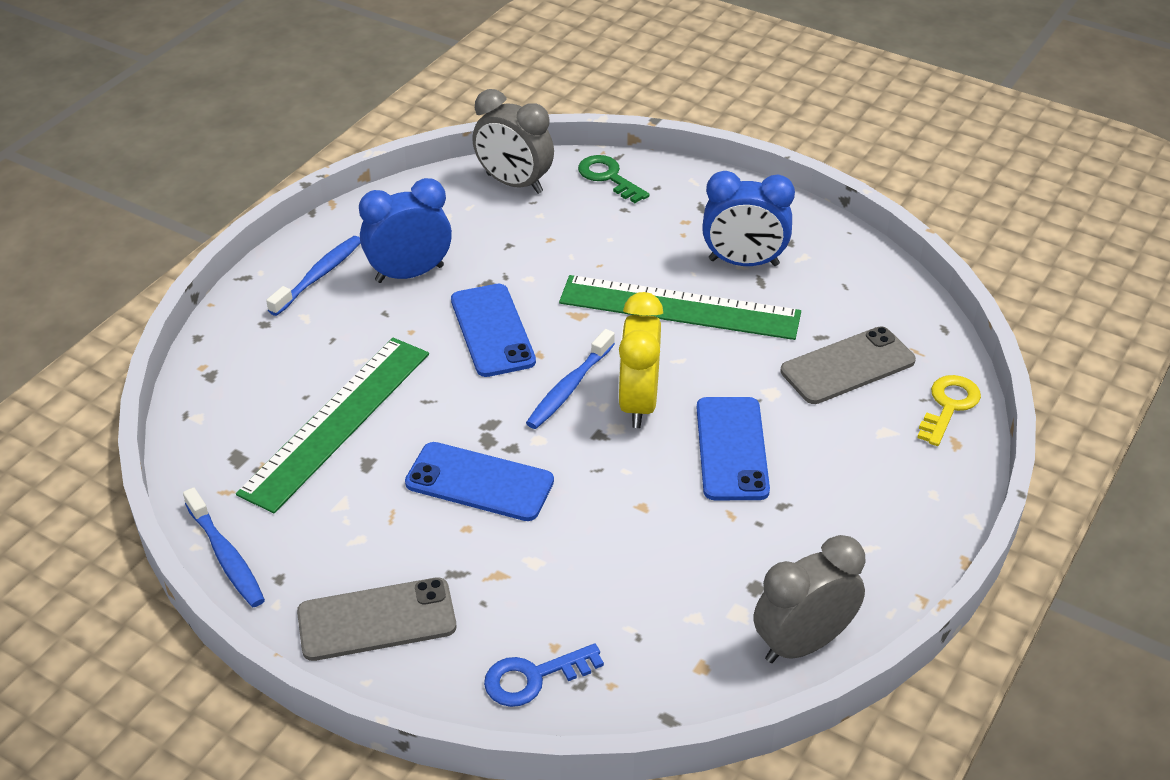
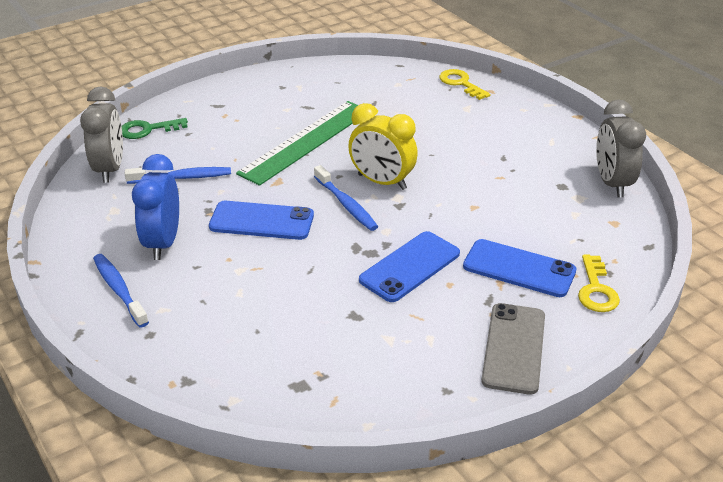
camera: 65 degrees left, 5 degrees down
blue toothbrush [183,487,265,607] -> blue toothbrush moved to [125,167,231,184]
green ruler [236,338,429,513] -> none
grey clock [472,89,554,194] -> grey clock turned 60 degrees counterclockwise [80,86,123,183]
blue key [484,643,604,707] -> yellow key [578,255,620,312]
blue phone [697,397,770,500] -> blue phone moved to [463,239,576,297]
blue clock [702,171,795,266] -> none
grey phone [780,326,916,404] -> none

